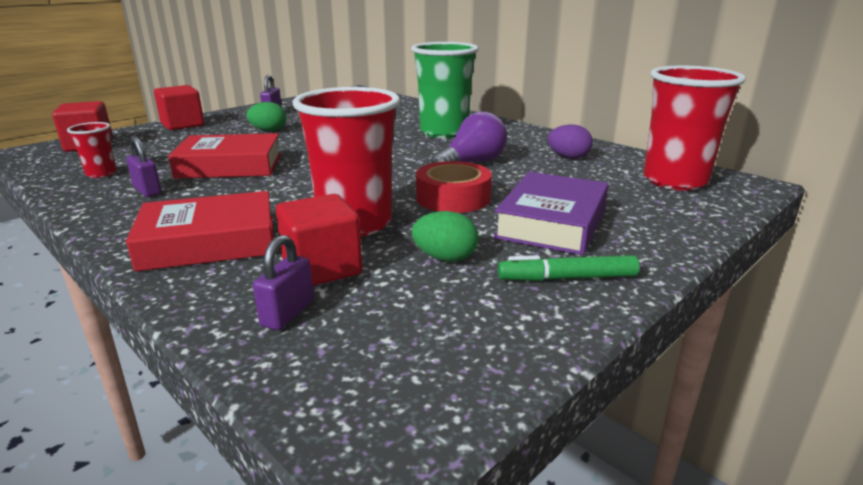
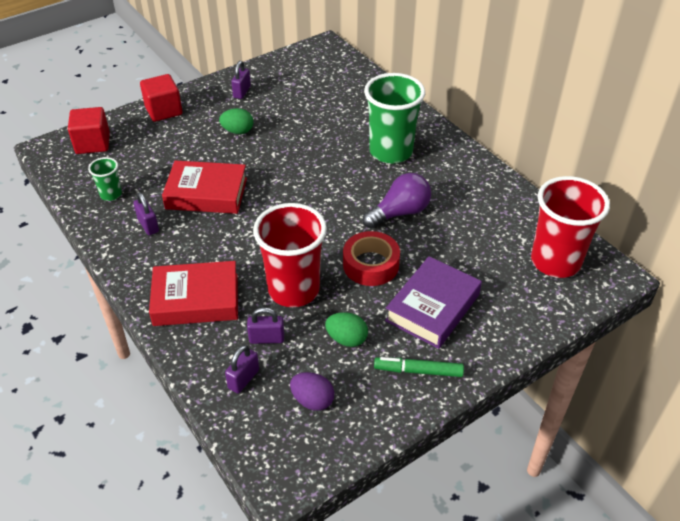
camera: 10 degrees right, 20 degrees up
red cup [67,122,117,178] -> green cup [88,157,122,201]
red cube [276,194,363,286] -> purple padlock [247,307,284,344]
purple egg [547,125,593,159] -> purple egg moved to [290,372,334,411]

